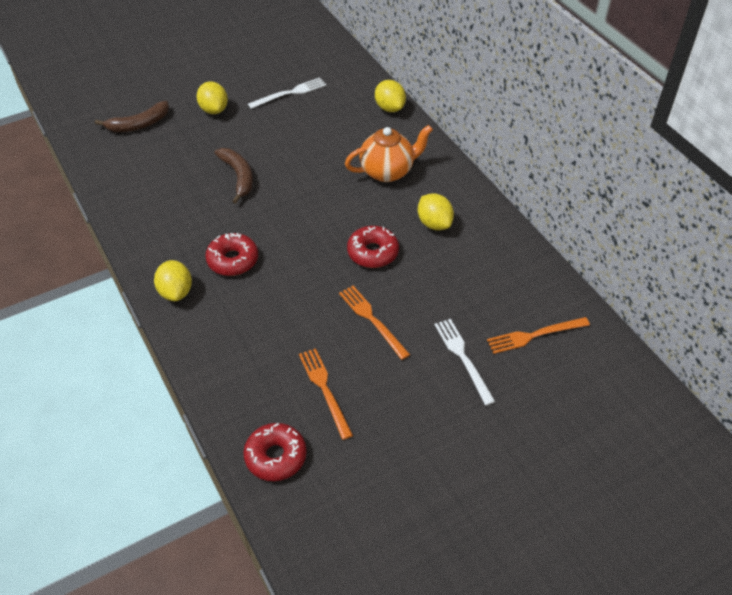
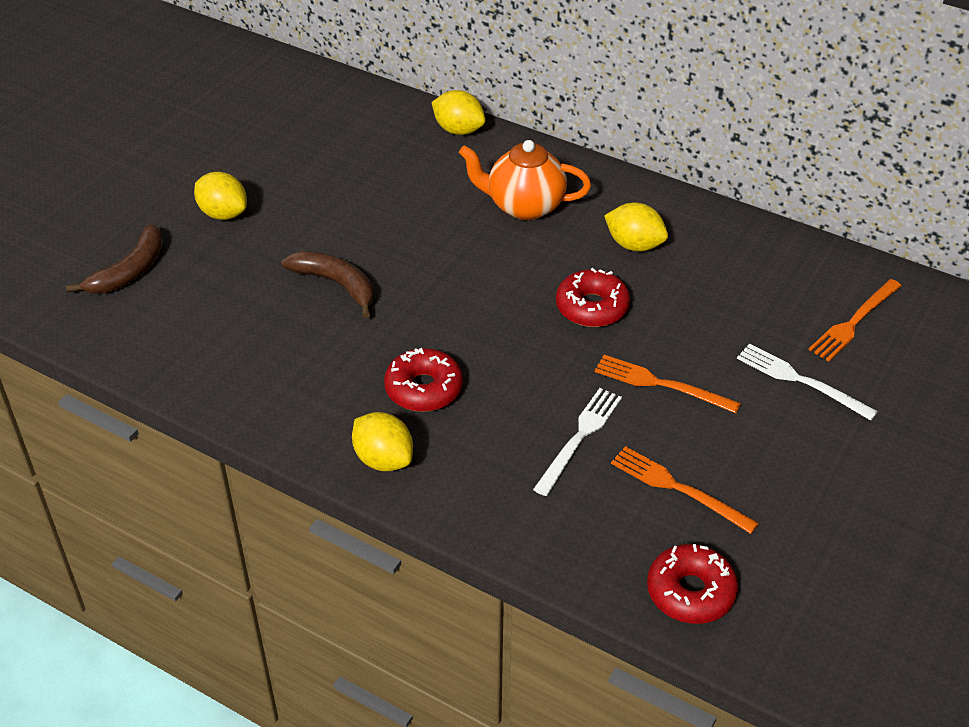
camera: 30 degrees left, 5 degrees down
white fork [248,78,326,109] -> white fork moved to [533,388,622,496]
orange teapot [345,125,433,182] -> orange teapot turned 120 degrees counterclockwise [459,140,591,220]

